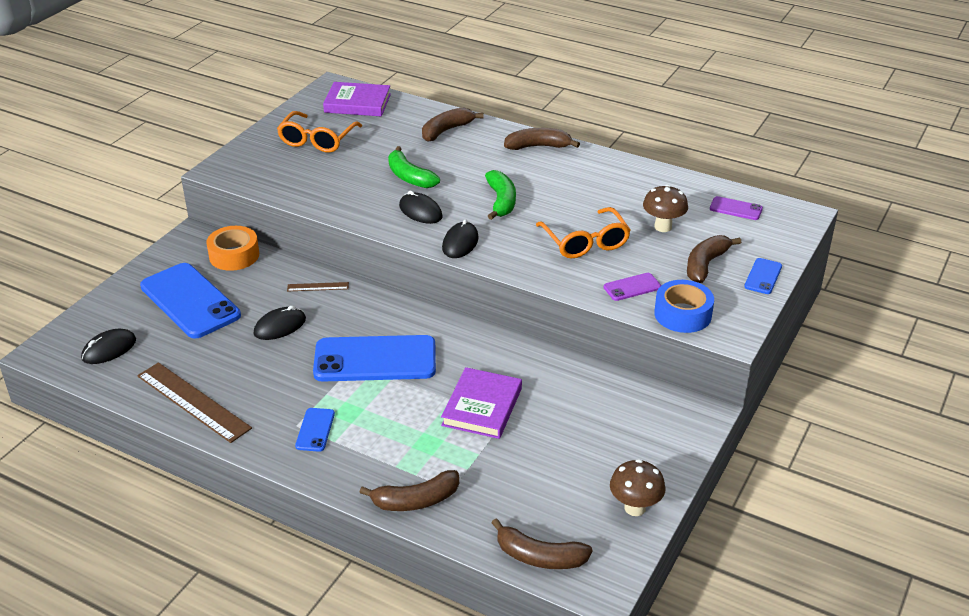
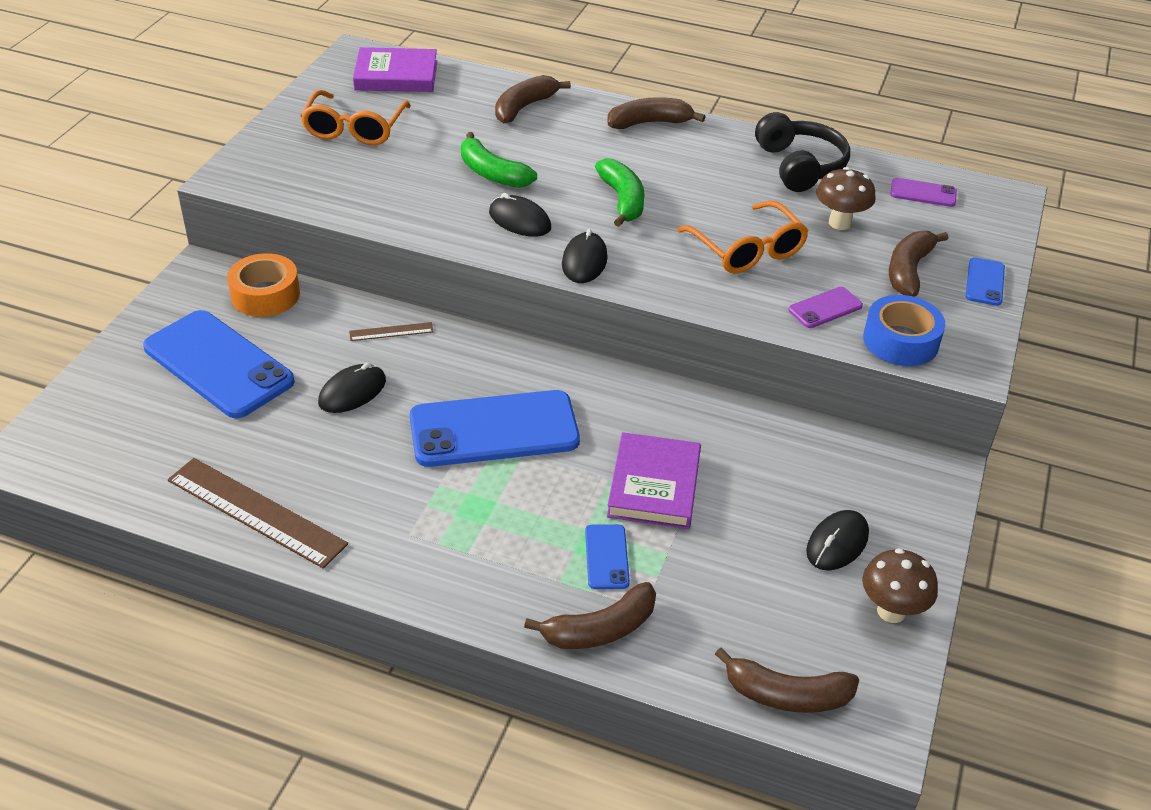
camera: 10 degrees left, 5 degrees up
black mouse [81,329,136,364] -> black mouse moved to [806,510,869,571]
blue phone [295,408,335,452] -> blue phone moved to [585,524,630,589]
none -> black headphones [755,112,850,192]

